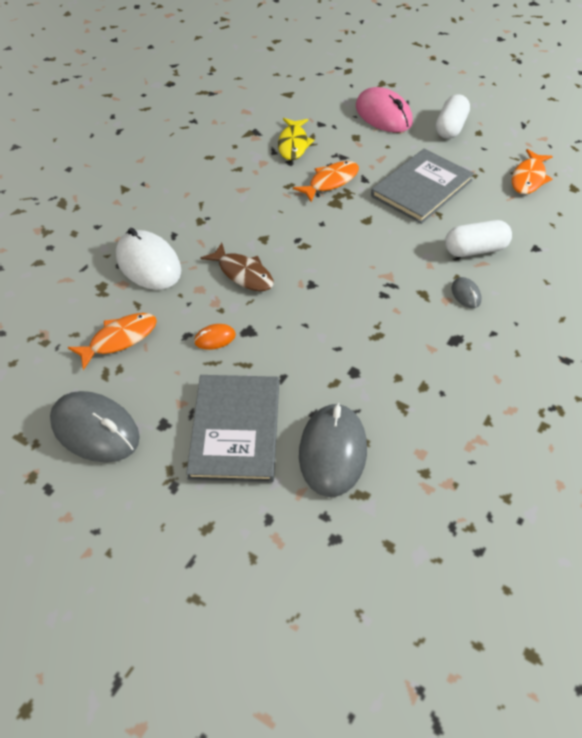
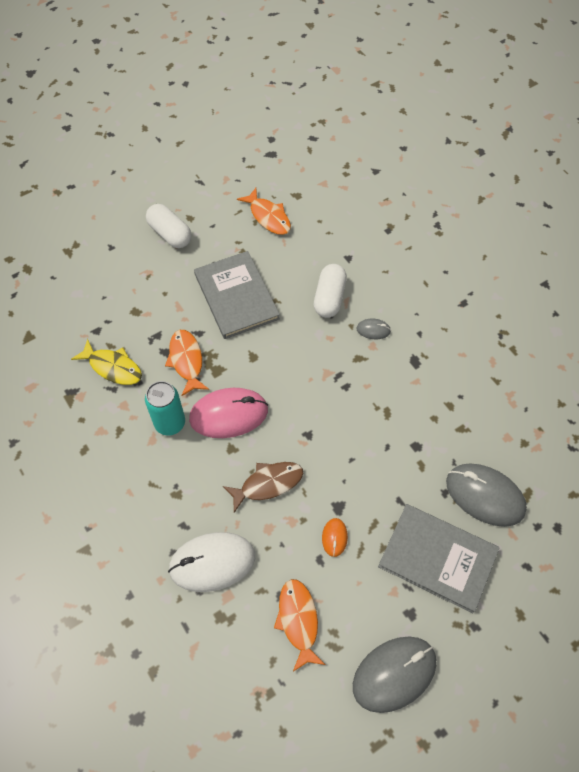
camera: 65 degrees left, 10 degrees up
pink mouse [356,87,413,132] -> pink mouse moved to [189,388,268,438]
none -> turquoise can [145,381,185,436]

